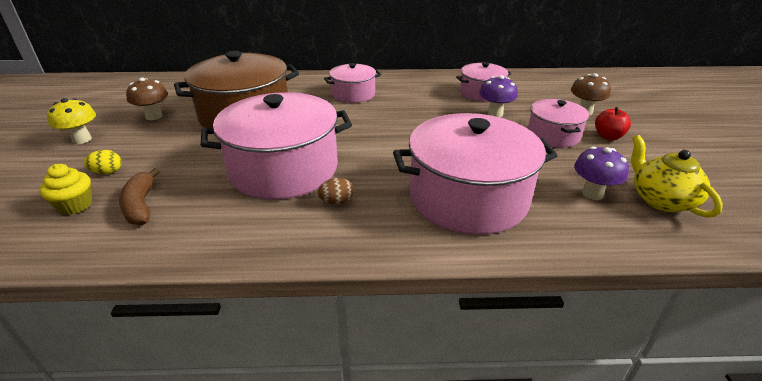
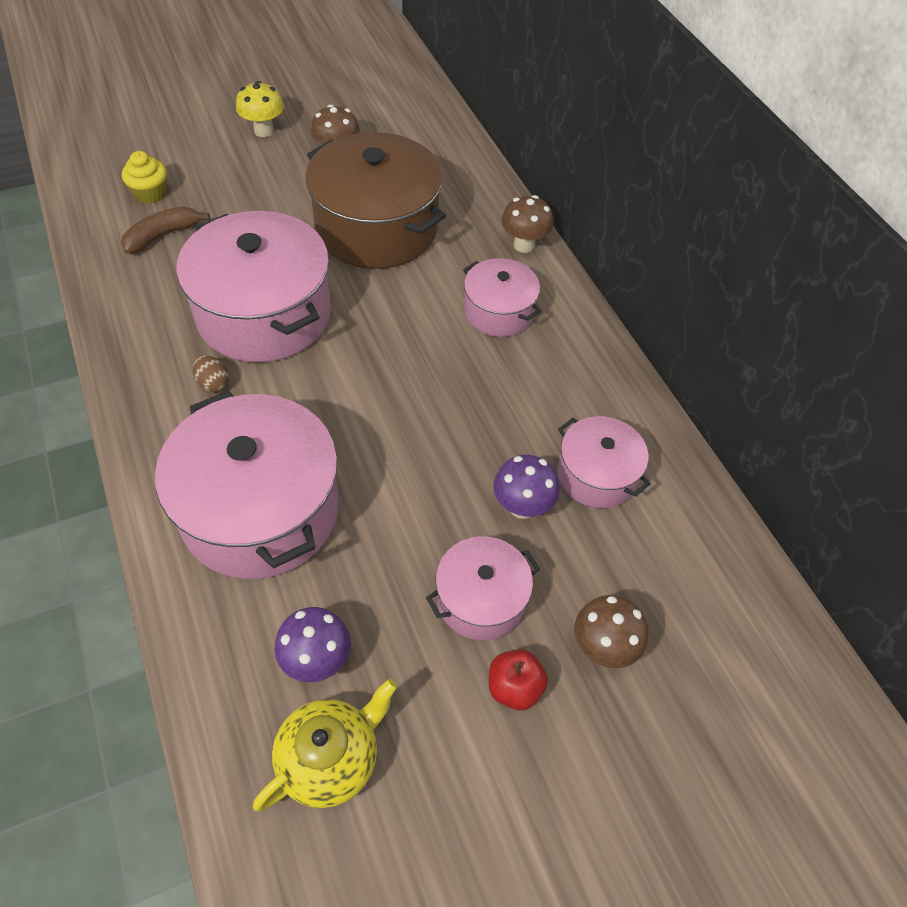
camera: 65 degrees right, 20 degrees up
yellow egg [84,150,122,174] -> none
none -> brown mushroom [501,195,554,253]

